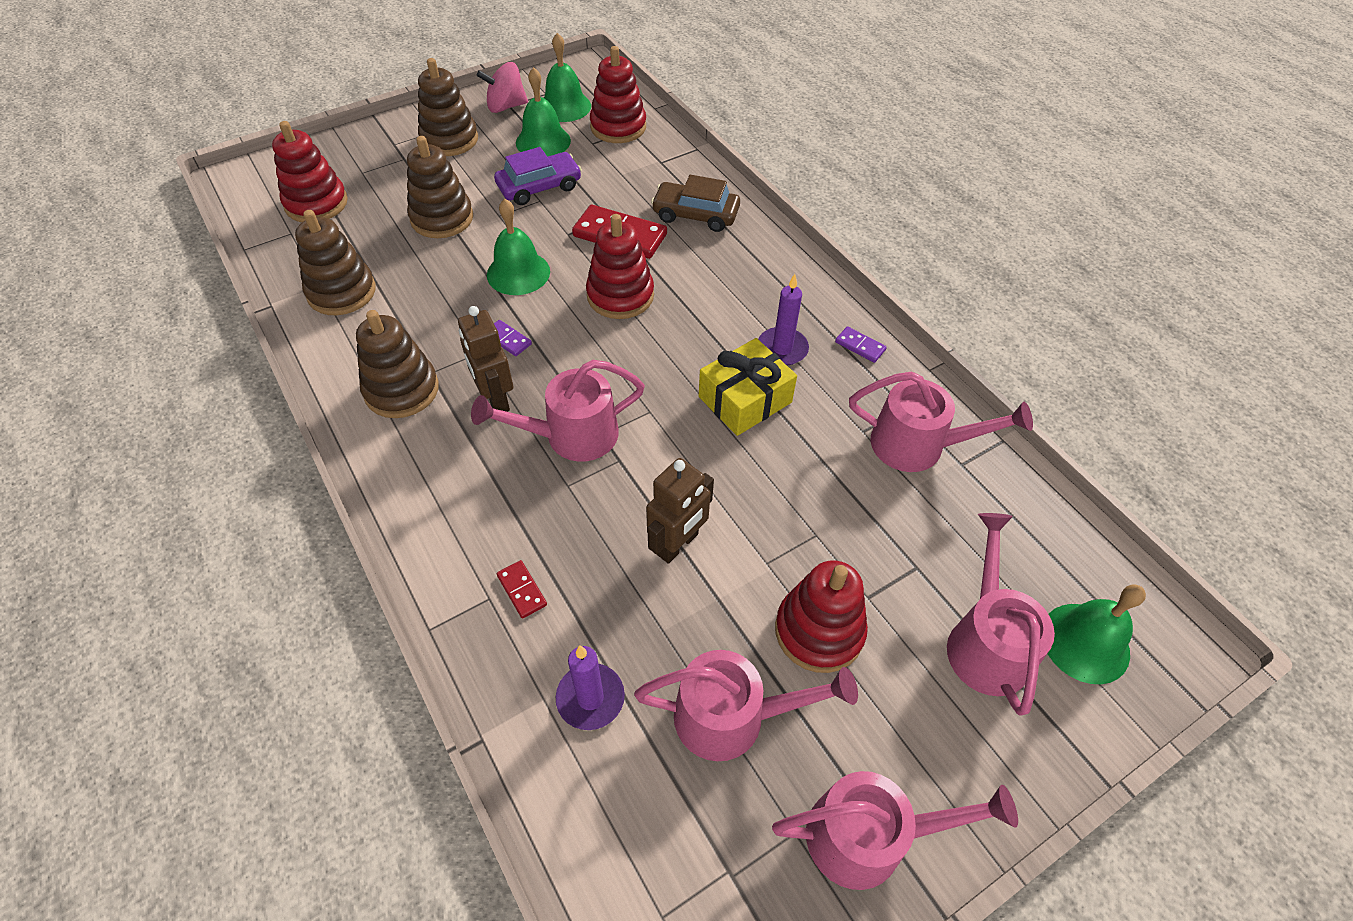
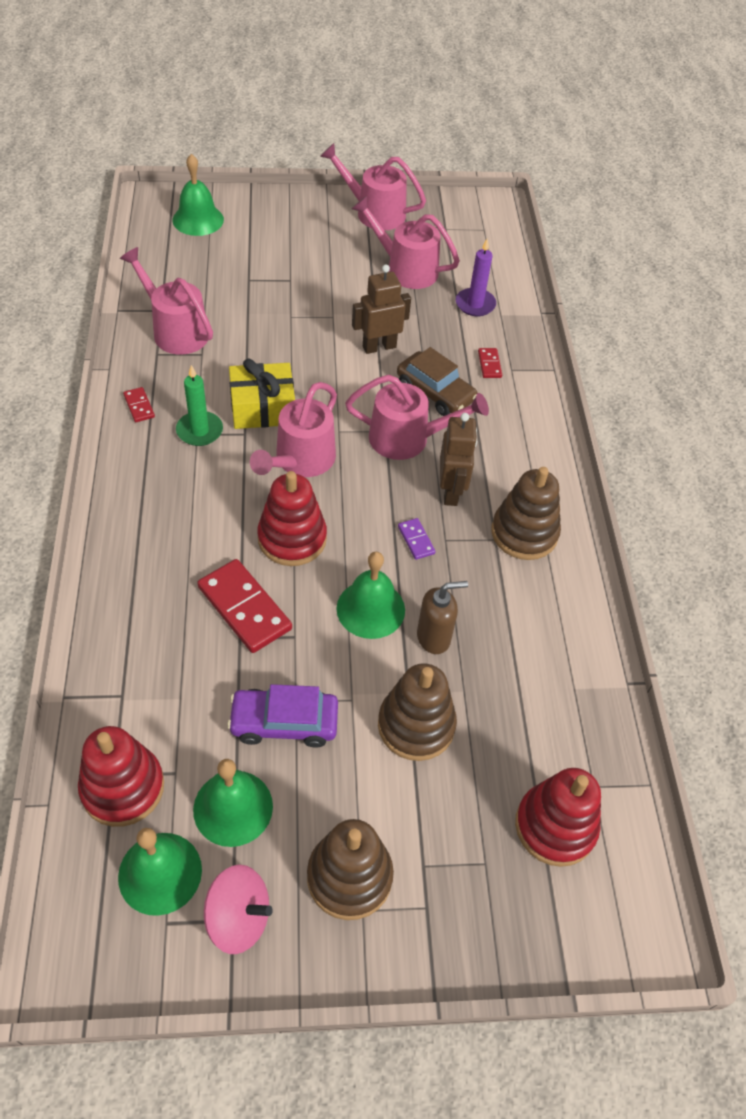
camera: 155 degrees left, 0 degrees up
brown stacking toy [295,210,376,315] -> none
brown car [651,175,740,232] -> brown car moved to [397,347,477,416]
purple candle [758,274,809,366] -> green candle [176,365,223,446]
red stacking toy [775,560,868,673] -> none
purple domino [835,326,887,363] -> red domino [123,387,155,422]
pink watering can [947,513,1055,715] -> pink watering can moved to [250,382,337,477]
none -> brown soap dispenser [417,581,468,654]

